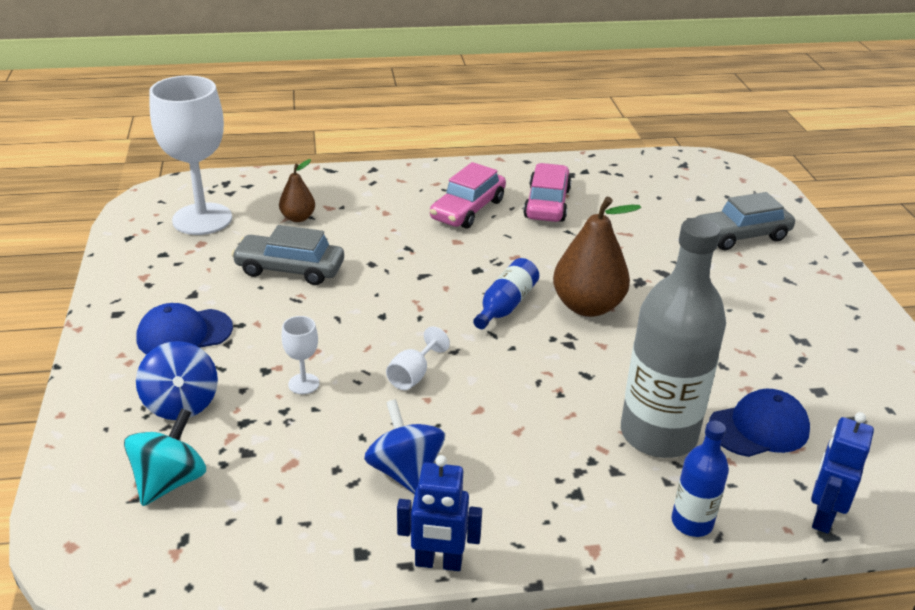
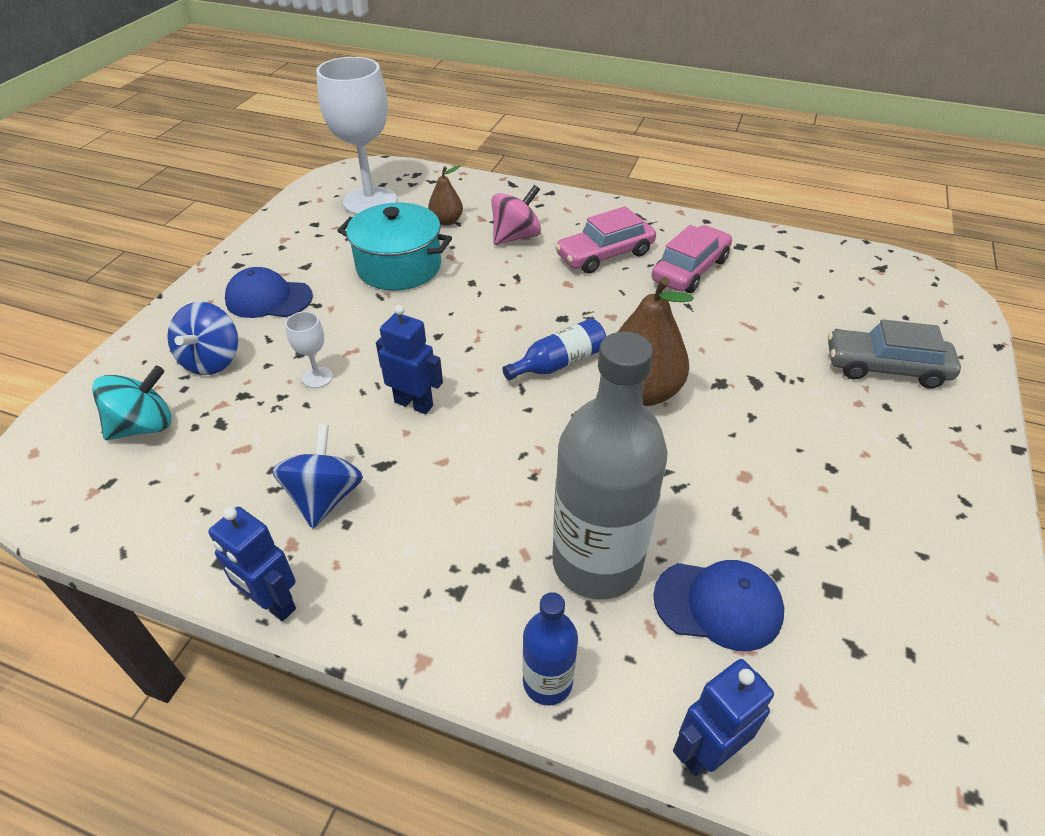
camera: 30 degrees right, 10 degrees up
grey car [231,225,344,285] -> turquoise pot [337,202,452,290]
white goblet [386,326,450,390] -> blue robot [376,305,443,414]
none -> pink spinning top [491,185,541,245]

